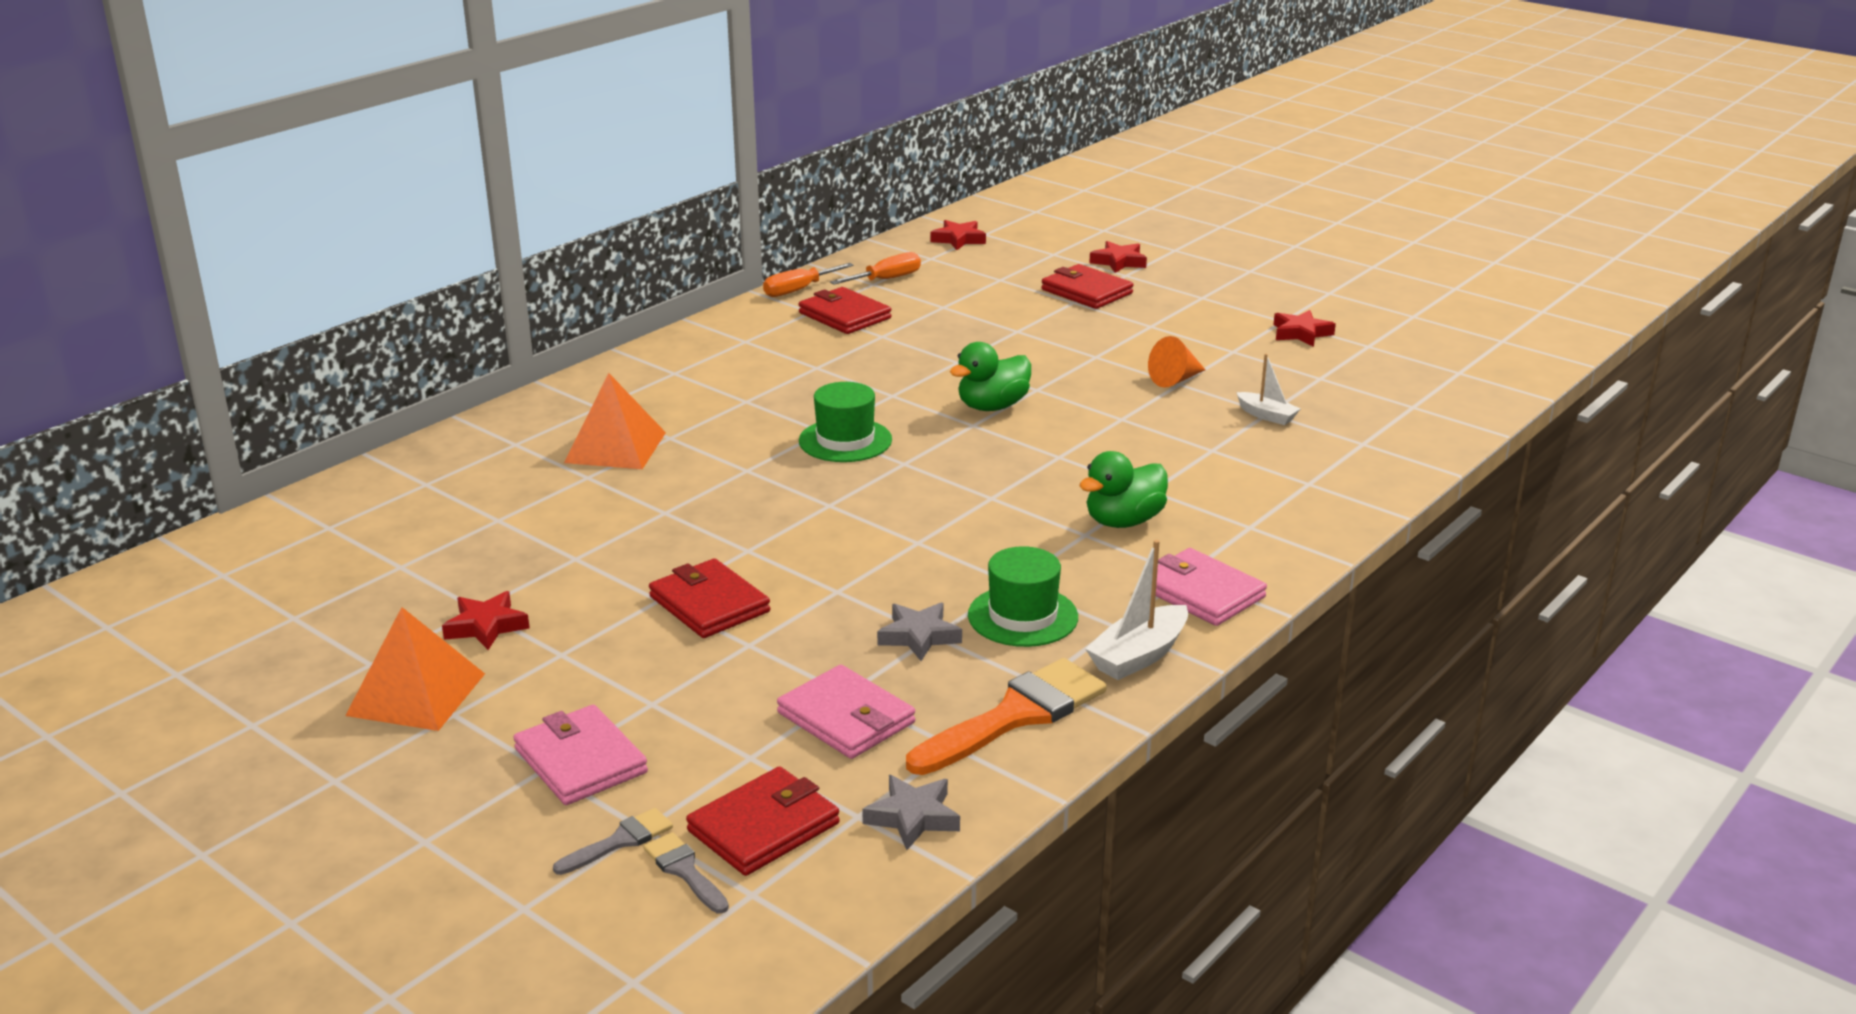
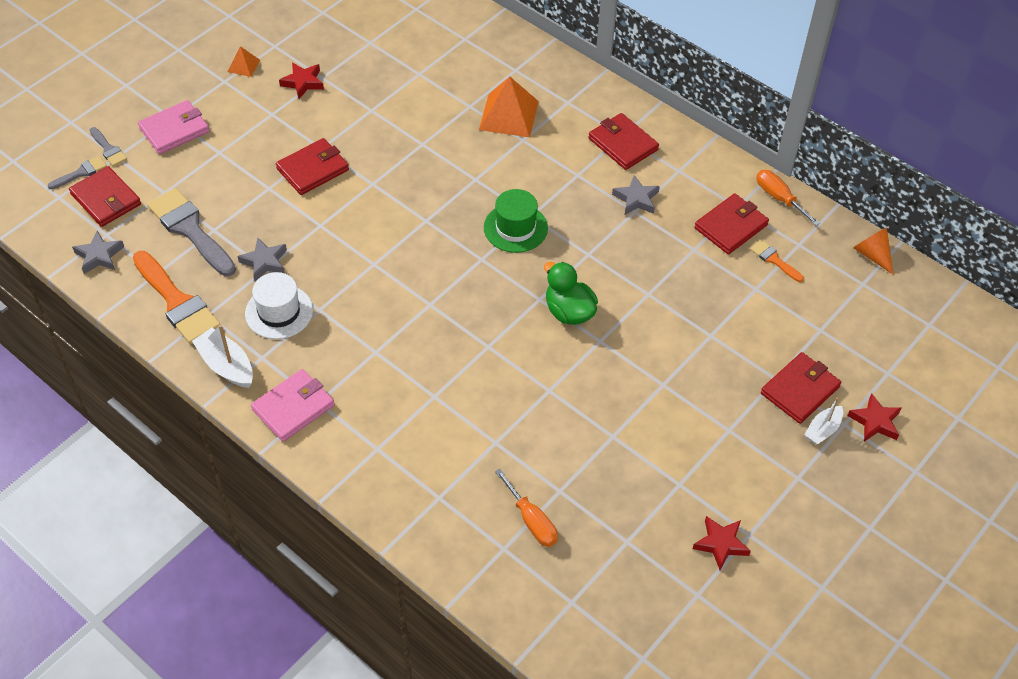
camera: 90 degrees right, 25 degrees up
orange pyramid [345,607,485,731] -> orange pyramid [227,46,260,77], size x0.51
pink wallet [777,665,915,759] -> grey brush [147,188,236,276]
orange screwdriver [830,252,921,285] -> orange screwdriver moved to [495,469,558,547]
red star [931,220,986,250] -> none
green hat [968,546,1078,647] -> white hat [245,272,313,339]
green duck [1079,451,1168,528] -> none
orange cone [1148,336,1205,388] -> orange cone moved to [853,227,893,274]
white boat [1236,354,1300,425] -> white boat moved to [804,397,843,445]
none -> red wallet [588,113,659,170]
none -> grey star [612,175,660,215]
none -> orange brush [750,240,804,282]

